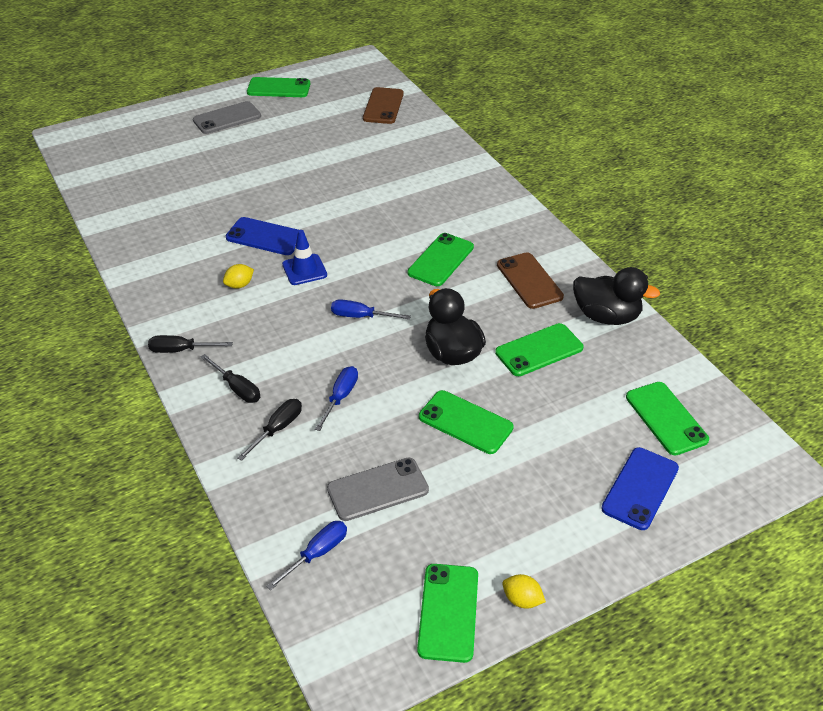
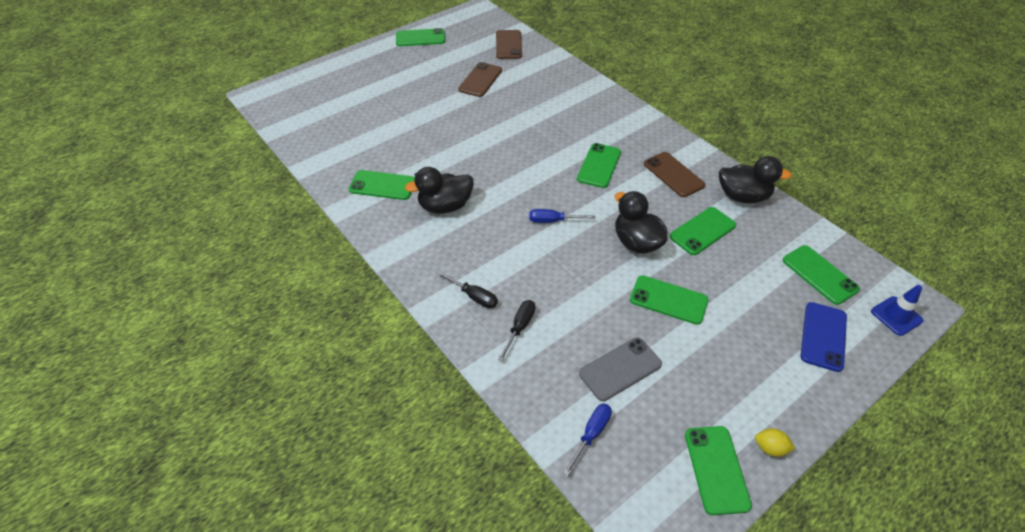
camera: 10 degrees left, 5 degrees up
black screwdriver [148,335,233,353] -> none
grey phone [193,101,261,134] -> none
yellow lemon [223,264,254,289] -> black duck [405,167,474,213]
blue phone [226,217,299,255] -> none
blue traffic cone [282,230,327,285] -> blue traffic cone moved to [871,285,924,336]
blue screwdriver [315,366,358,431] -> none
none -> green phone [349,170,415,200]
none -> brown phone [458,62,502,97]

